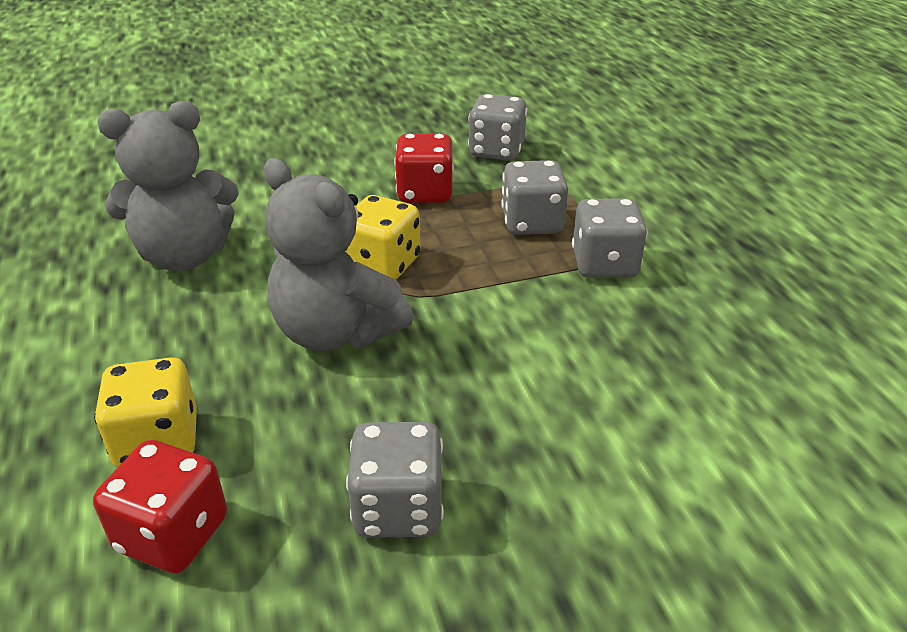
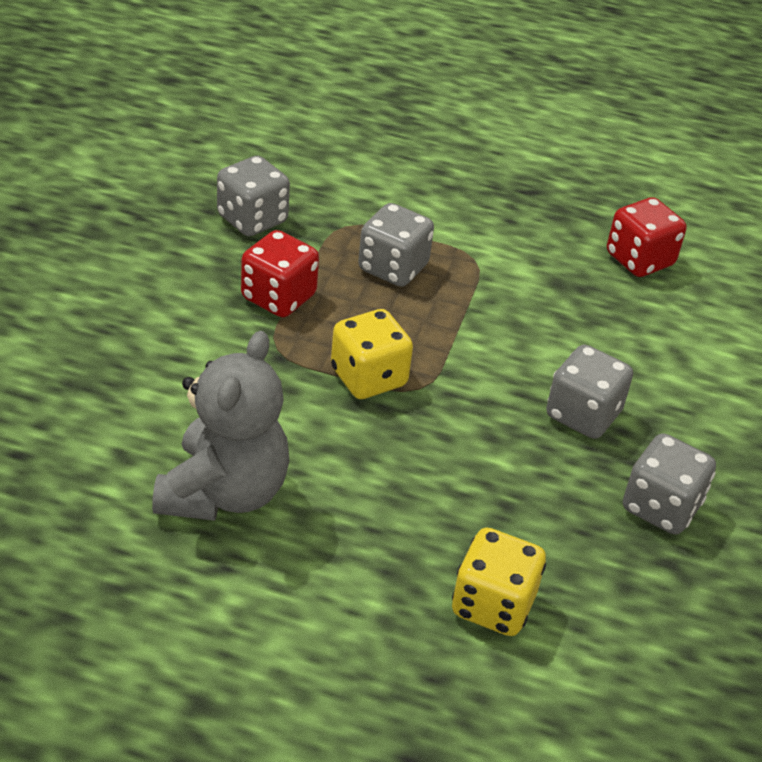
camera: 60 degrees left, 5 degrees up
red dice [93,440,227,573] -> red dice moved to [607,197,686,277]
grey teddy bear [264,158,413,351] -> none
grey dice [572,198,648,278] -> grey dice moved to [546,344,633,439]

